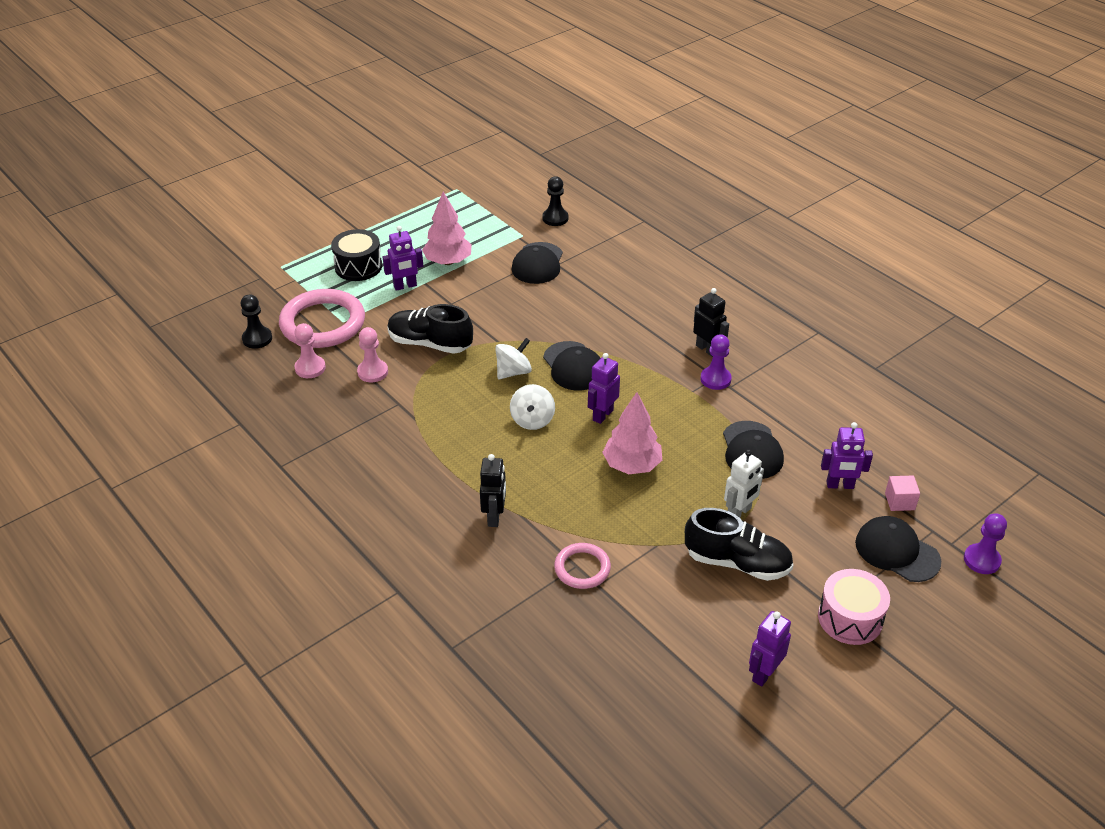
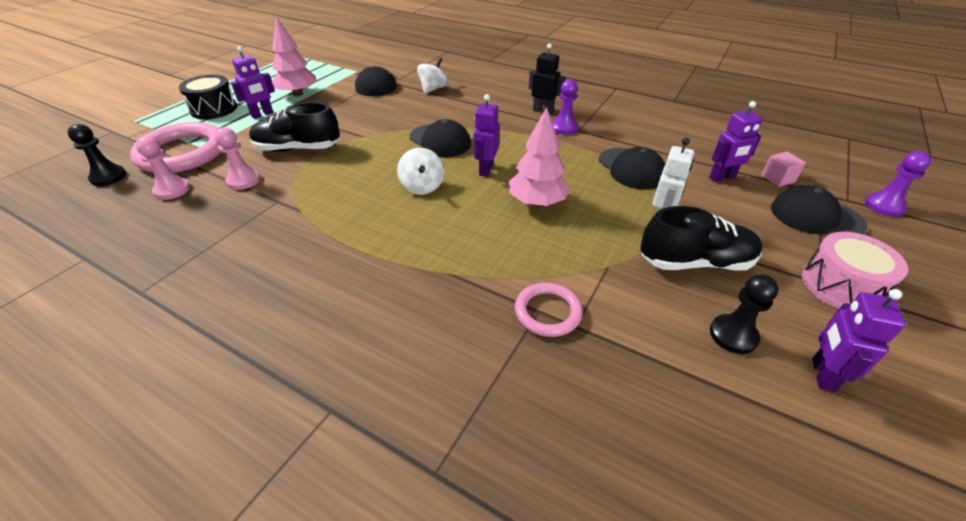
camera: 20 degrees left, 0 degrees up
black robot [480,454,506,527] -> none
white spinning top [495,338,532,379] -> white spinning top moved to [417,58,449,94]
black pawn [542,176,568,226] -> black pawn moved to [710,274,779,354]

